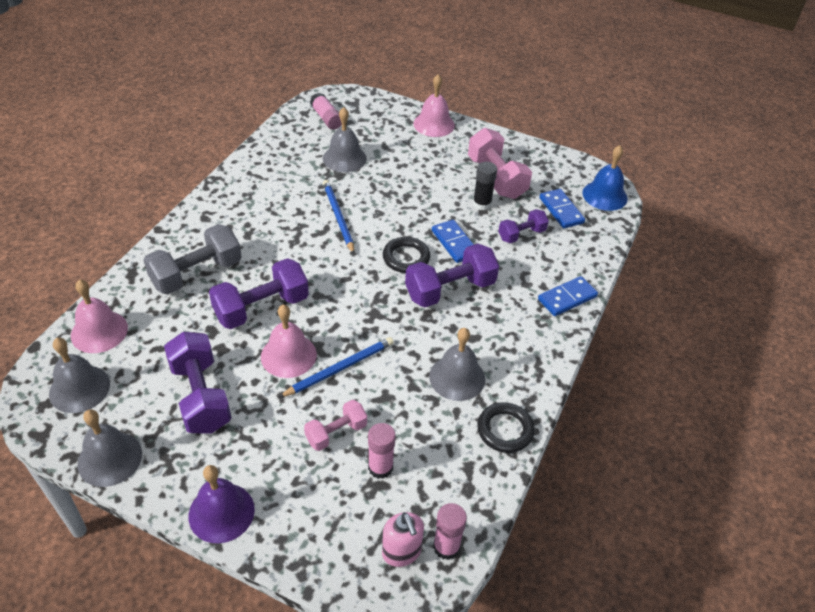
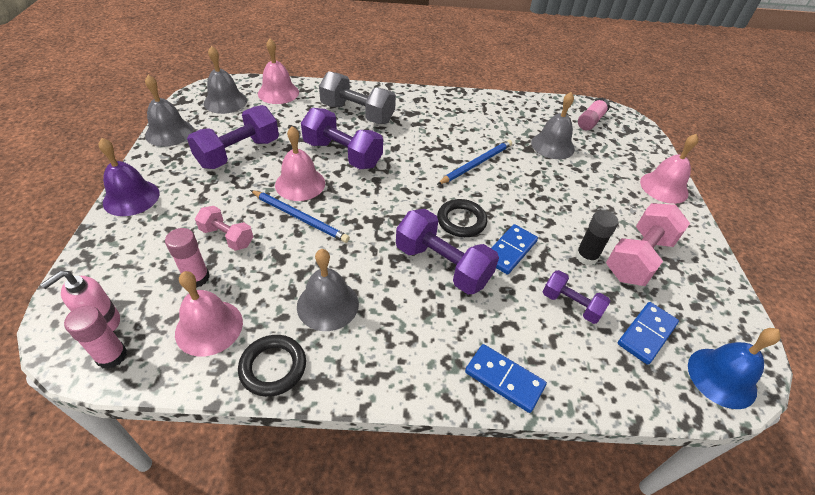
camera: 65 degrees right, 0 degrees up
none -> pink bell [175,271,243,357]

